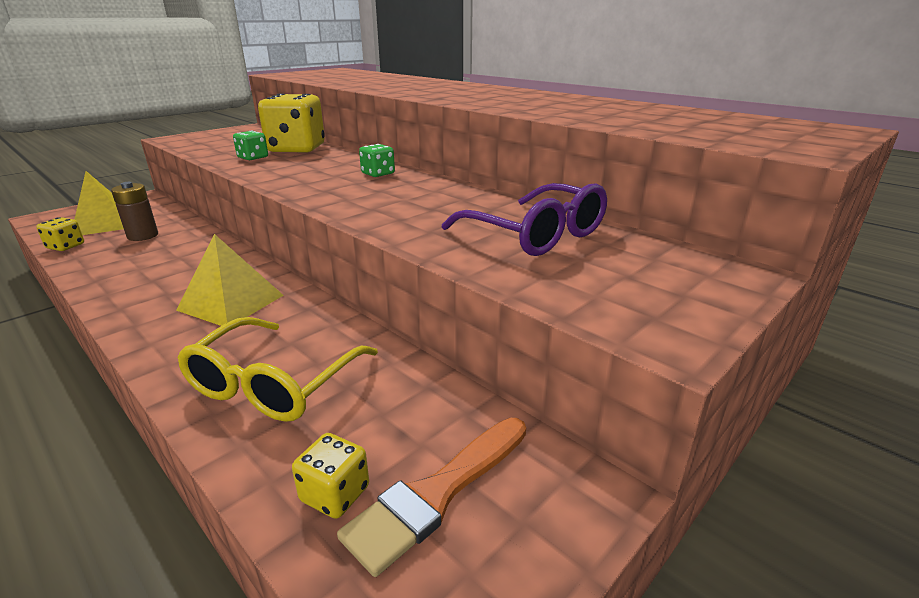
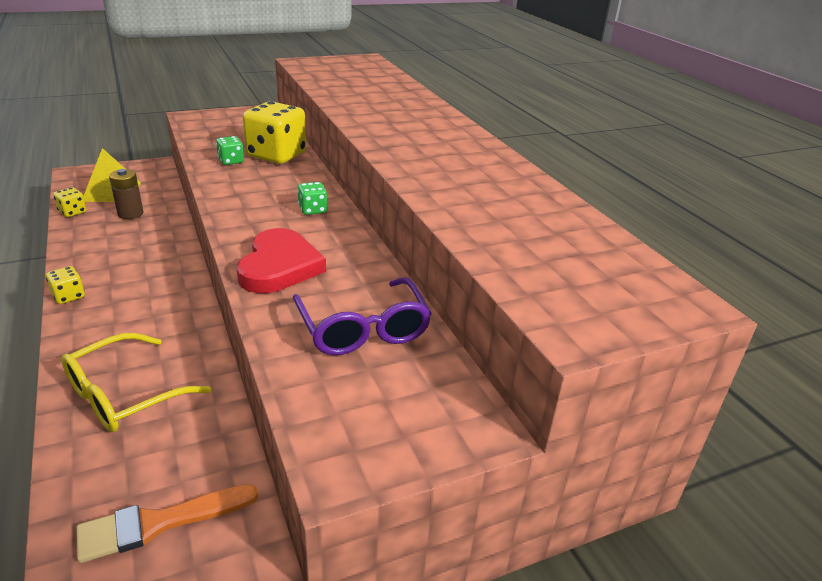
camera: 20 degrees right, 5 degrees up
yellow pyramid [176,234,284,326] -> none
yellow dice [292,433,369,519] -> yellow dice moved to [46,266,85,304]
none -> red heart [237,228,326,293]

